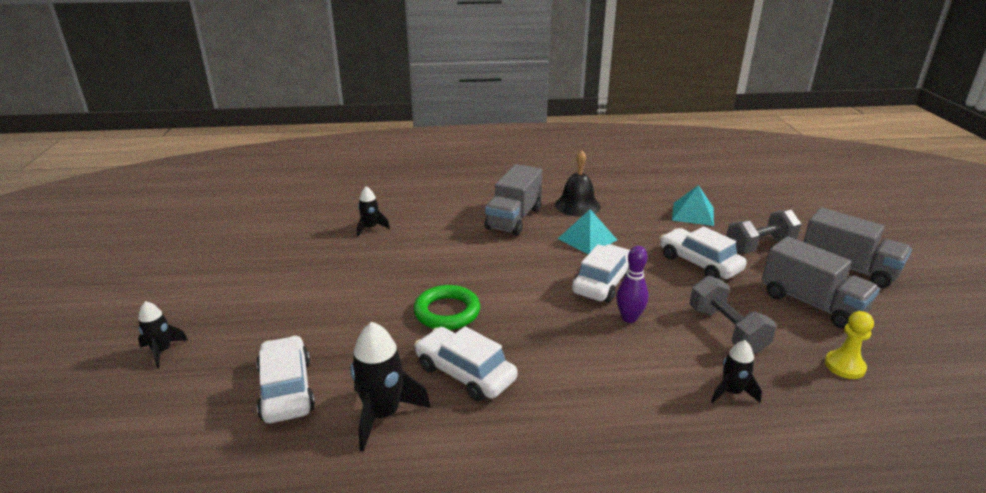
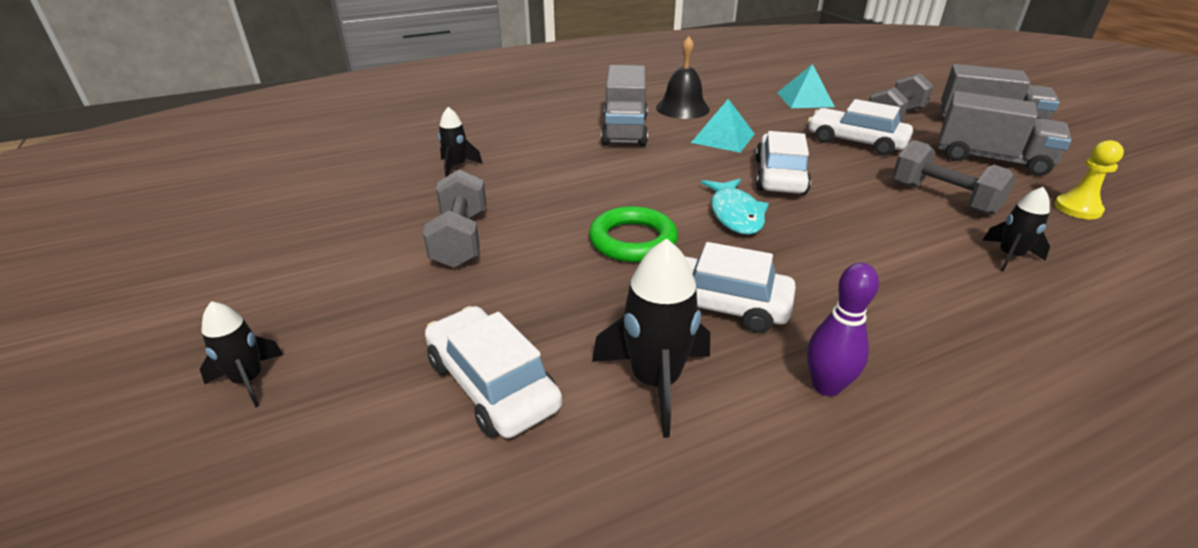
camera: 20 degrees left, 5 degrees up
purple bowling pin [616,246,648,323] -> purple bowling pin moved to [807,263,879,396]
none -> grey dumbbell [423,169,486,268]
none -> turquoise fish [701,179,769,235]

